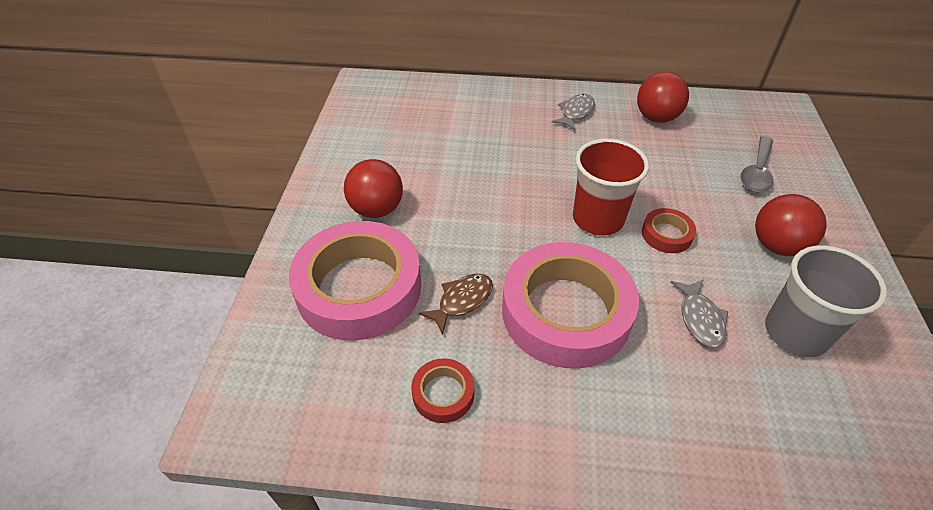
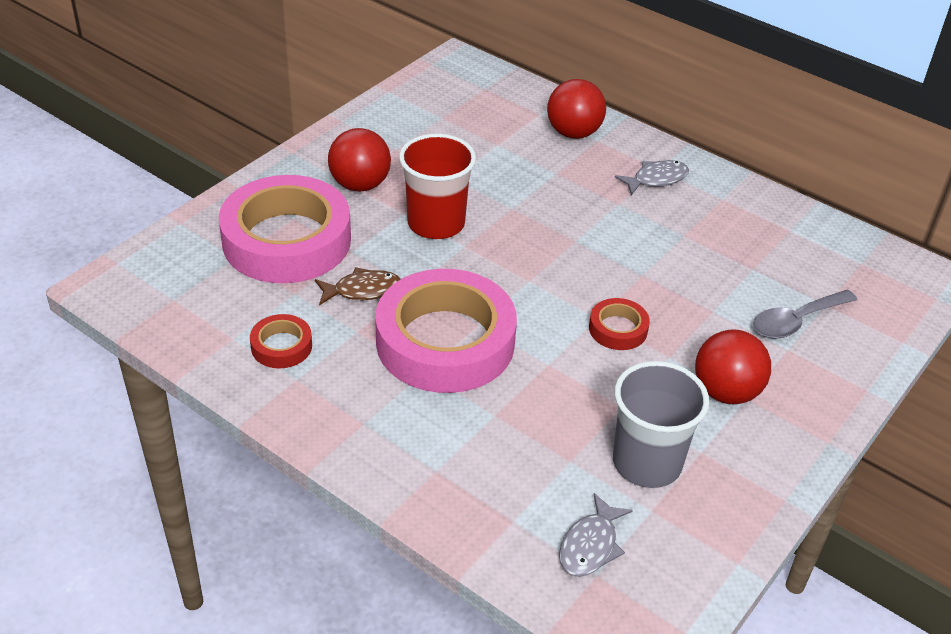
camera: 30 degrees right, 5 degrees down
red cup [573,139,649,235] -> red cup moved to [399,134,476,239]
red ball [637,71,689,123] -> red ball moved to [547,79,606,139]
grey fish [671,279,728,348] -> grey fish moved to [559,493,633,577]

